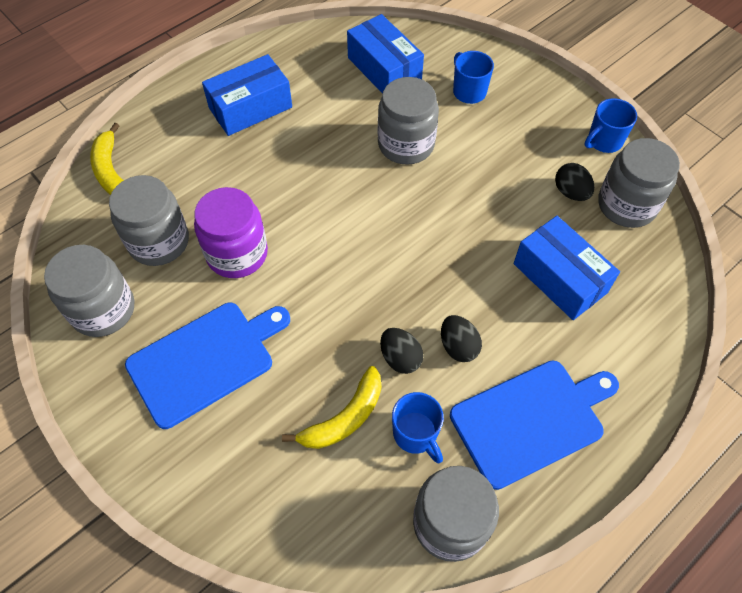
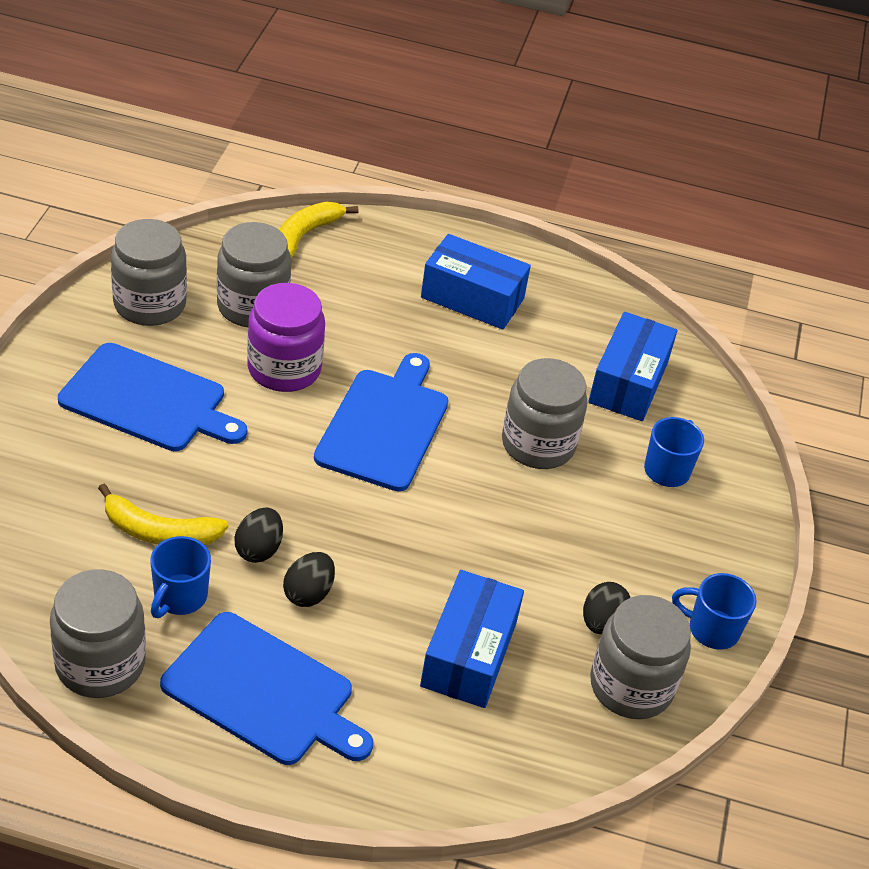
camera: 50 degrees right, 15 degrees down
none -> blue cutting board [314,353,448,491]

